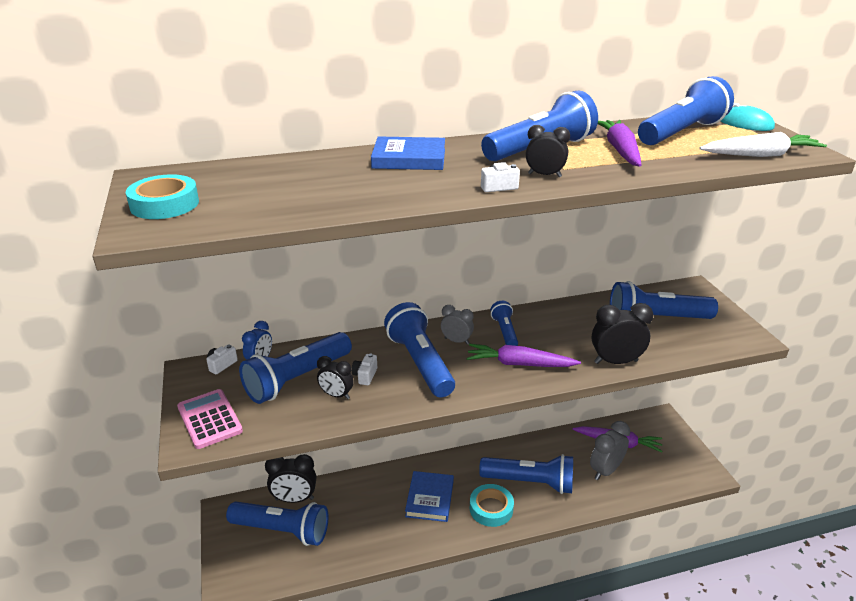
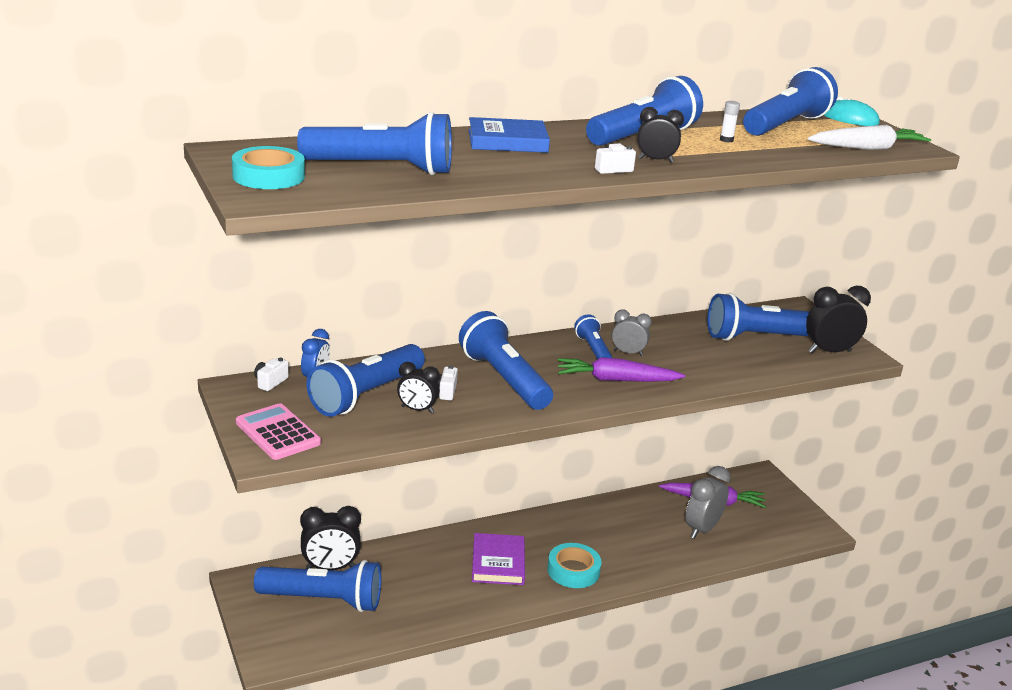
camera: 10 degrees left, 5 degrees down
blue book [405,471,454,522] -> purple book [472,533,525,585]
grey clock [441,305,474,345] -> grey clock moved to [612,309,652,356]
blue flashlight [479,454,573,494] -> blue flashlight moved to [297,111,452,175]
black clock [592,303,653,364] -> black clock moved to [806,286,871,353]
purple carrot [598,120,642,167] -> white glue stick [720,101,740,142]

